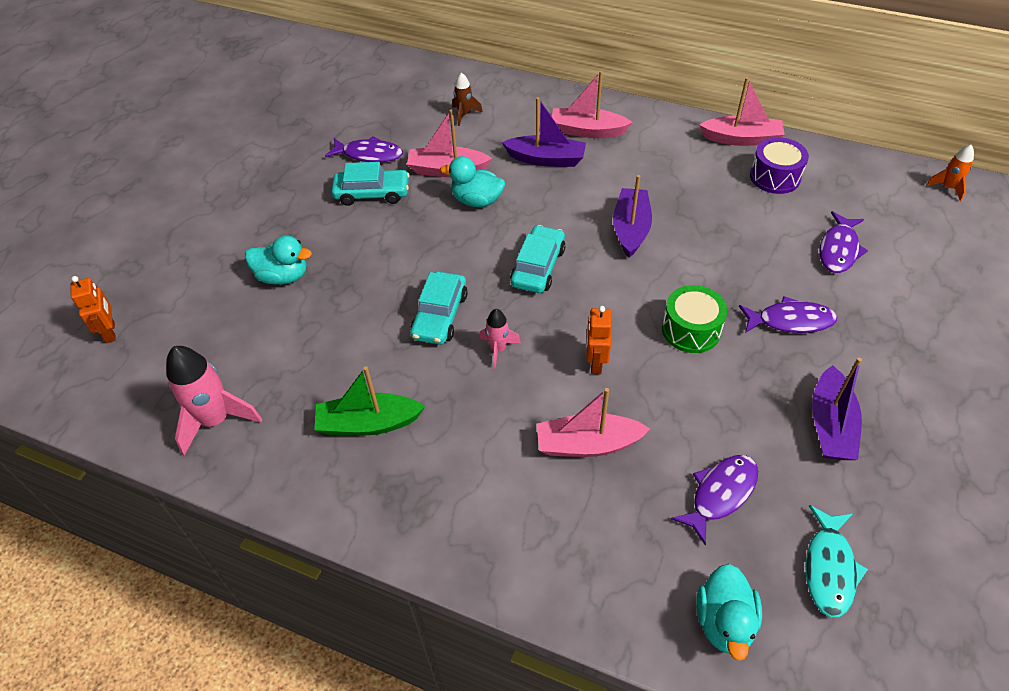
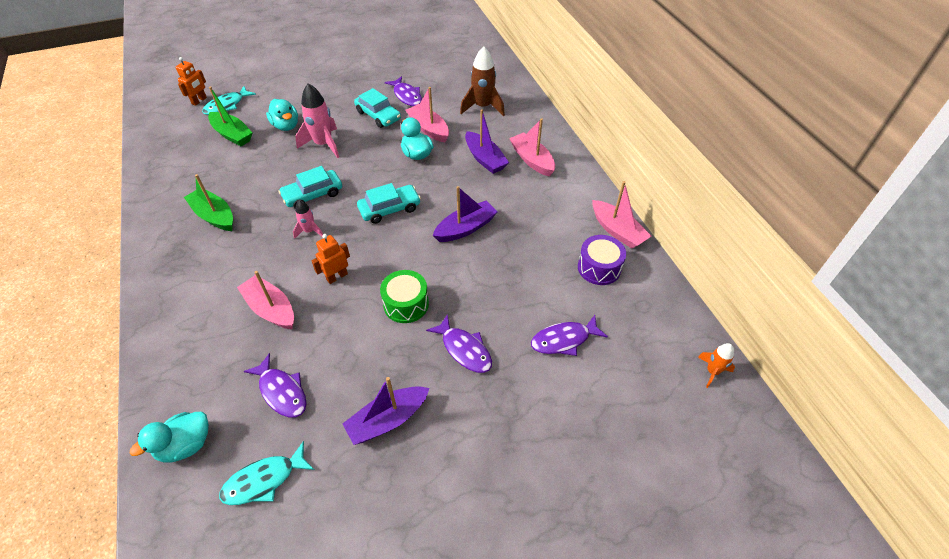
camera: 45 degrees right, 0 degrees up
pink rocket [166,346,262,455] -> pink rocket moved to [295,83,339,158]
brown rocket [452,72,483,126] -> brown rocket [460,47,505,116], size x1.83
purple fish [671,455,758,545] -> purple fish turned 45 degrees clockwise [243,353,307,417]
none -> turquoise fish [202,86,256,115]
none -> green boat [208,86,253,146]

